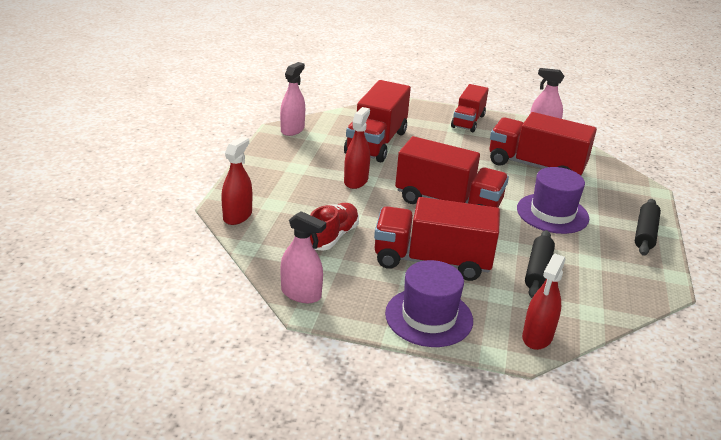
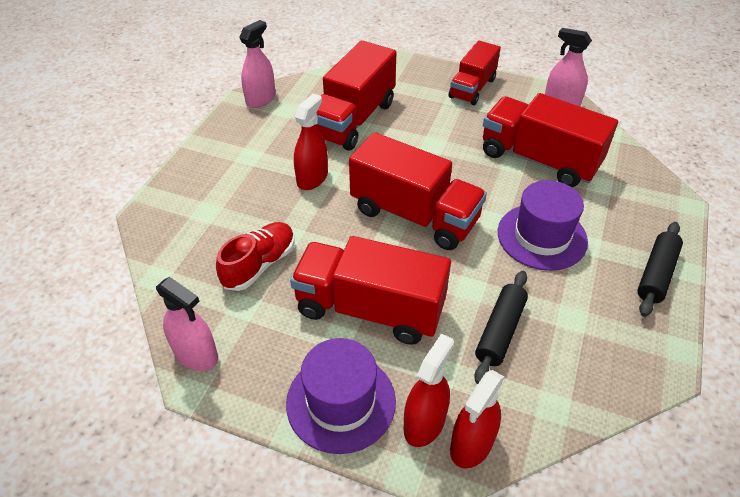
camera: 10 degrees right, 15 degrees up
red spray bottle [221,136,252,225] -> red spray bottle moved to [404,333,454,447]

